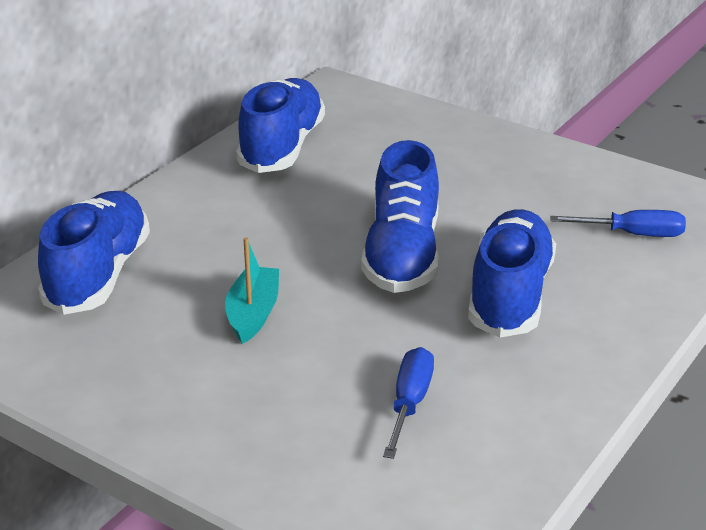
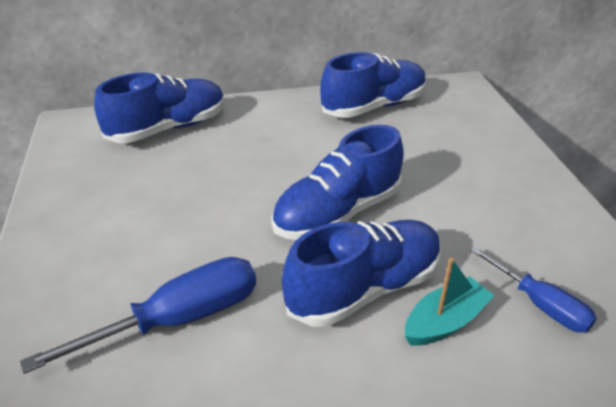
camera: 45 degrees right, 5 degrees up
turquoise boat [225,237,279,344] -> turquoise boat moved to [405,258,495,346]
blue screwdriver [383,347,434,459] -> blue screwdriver [20,257,256,374], size x1.61

